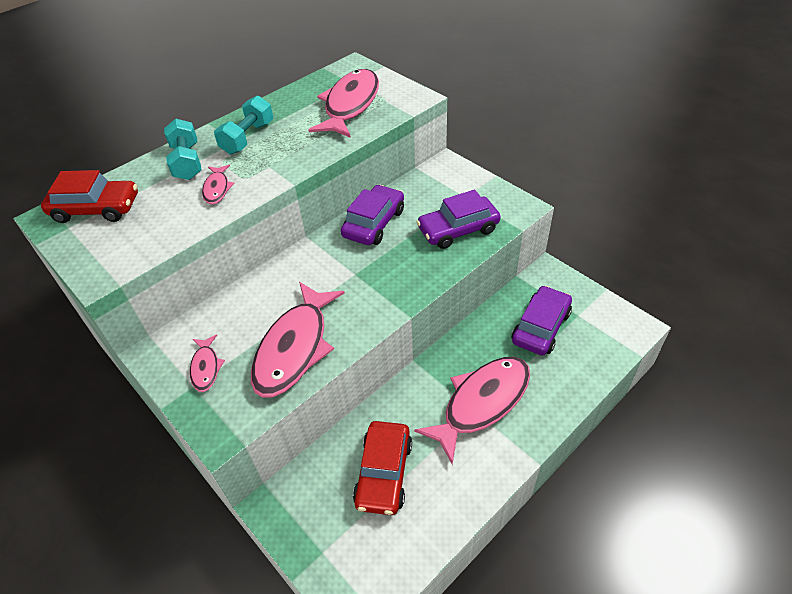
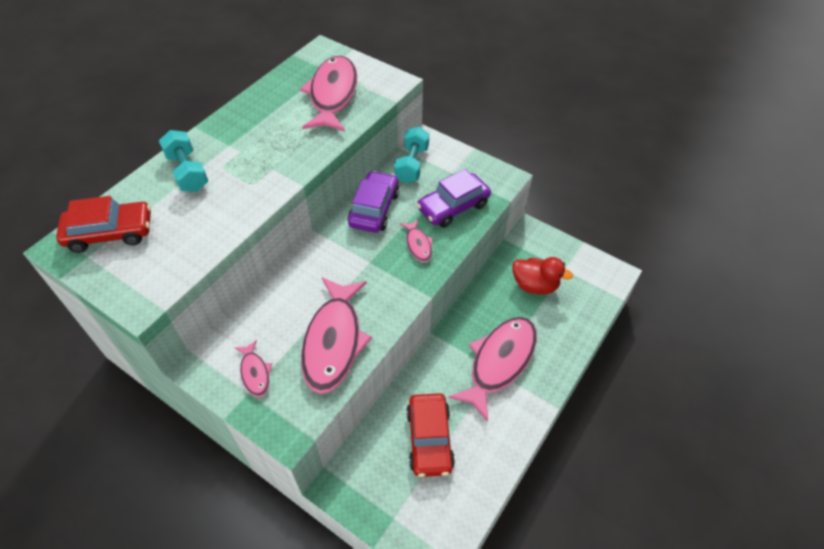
camera: 15 degrees left, 5 degrees up
pink fish [202,165,235,204] -> pink fish moved to [400,219,433,262]
turquoise dumbbell [214,96,273,154] -> turquoise dumbbell moved to [394,127,429,183]
purple car [512,286,572,355] -> red duck [512,257,573,294]

